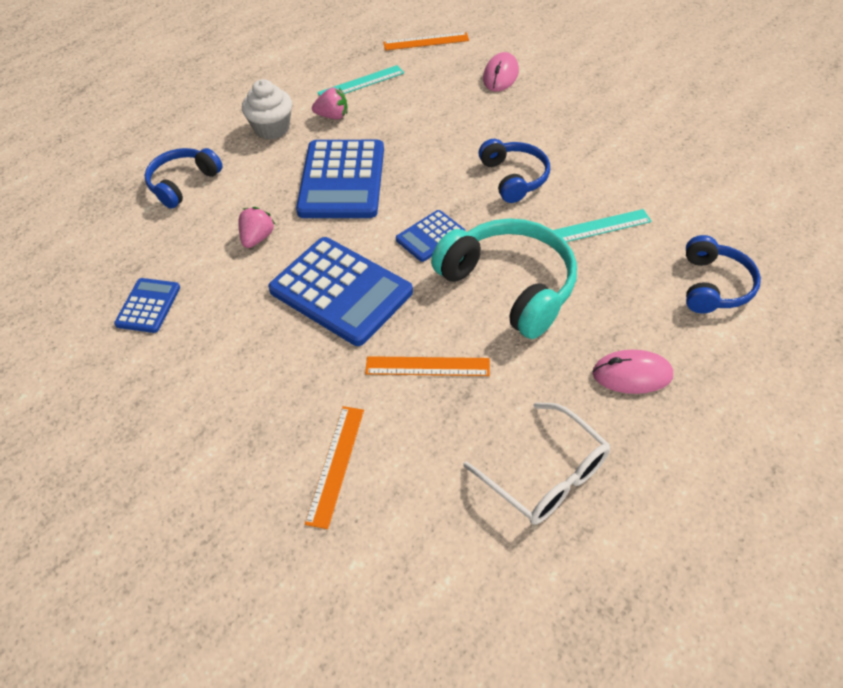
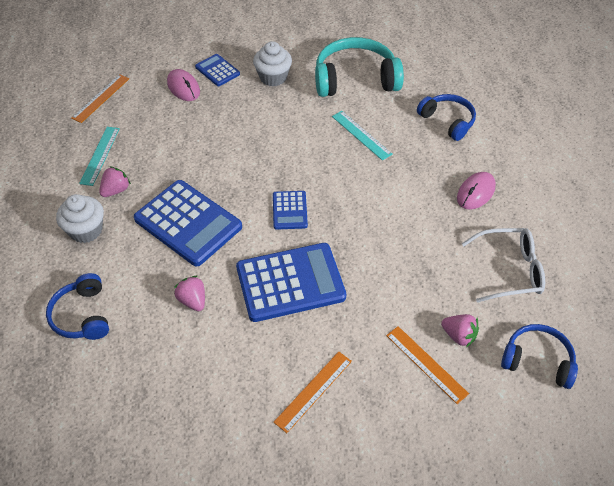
camera: 55 degrees left, 0 degrees up
blue calculator [114,278,180,333] -> blue calculator moved to [195,54,240,86]
orange ruler [365,356,490,376] -> orange ruler moved to [273,351,352,433]
turquoise headphones [431,218,577,339] -> turquoise headphones moved to [315,37,404,97]
blue headphones [478,139,550,203] -> blue headphones moved to [501,324,578,389]
turquoise ruler [553,209,652,242] -> turquoise ruler turned 60 degrees counterclockwise [332,111,393,161]
none -> white cupcake [253,41,292,87]
none -> pink strawberry [441,314,479,347]

